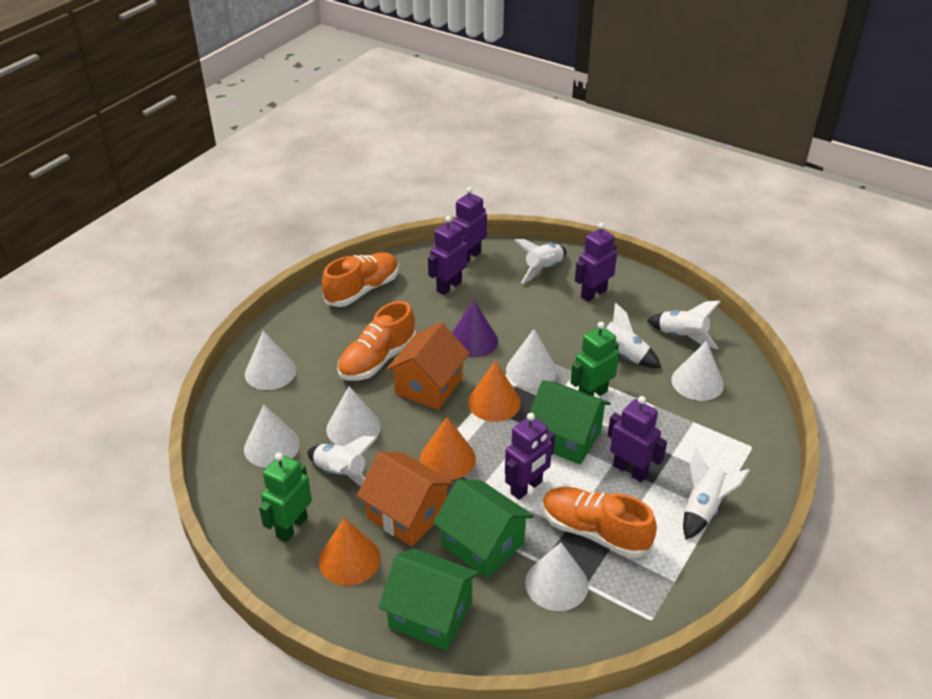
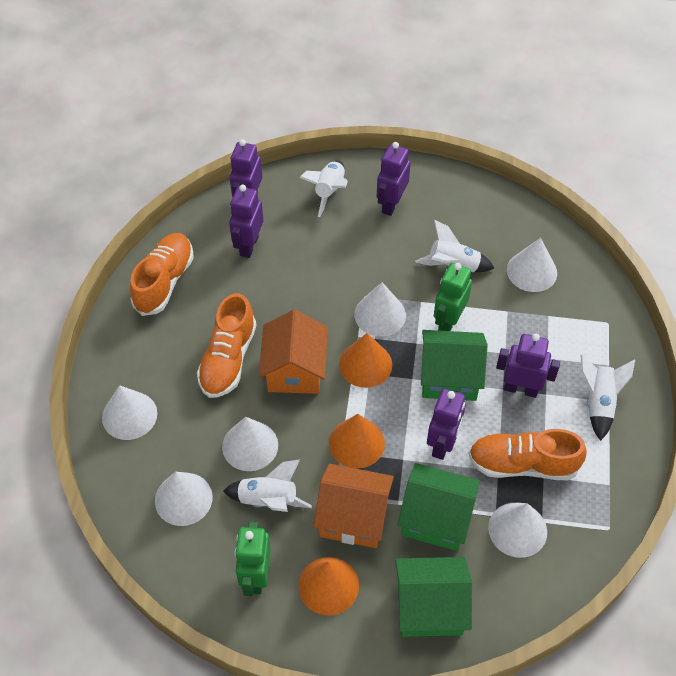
camera: 25 degrees left, 15 degrees up
purple cone [452,300,498,357] -> none
white rocket [647,301,721,349] -> none

